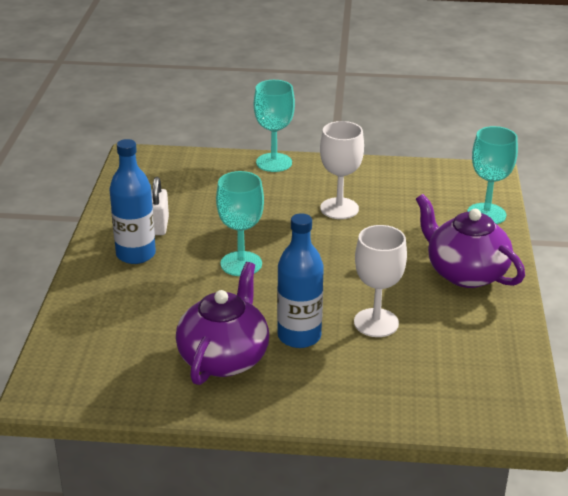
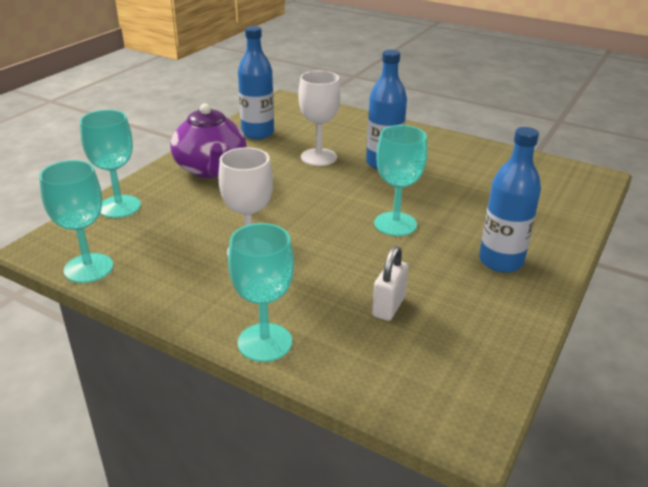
camera: 155 degrees left, 0 degrees up
white padlock [151,177,169,235] -> white padlock moved to [372,246,409,321]
purple teapot [176,262,269,385] -> none
none -> turquoise goblet [39,160,113,283]
none -> blue bottle [238,26,274,139]

